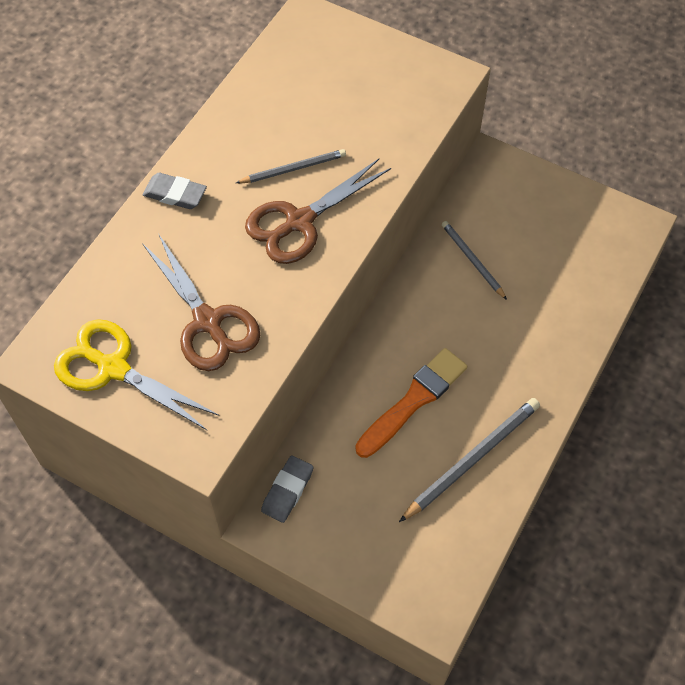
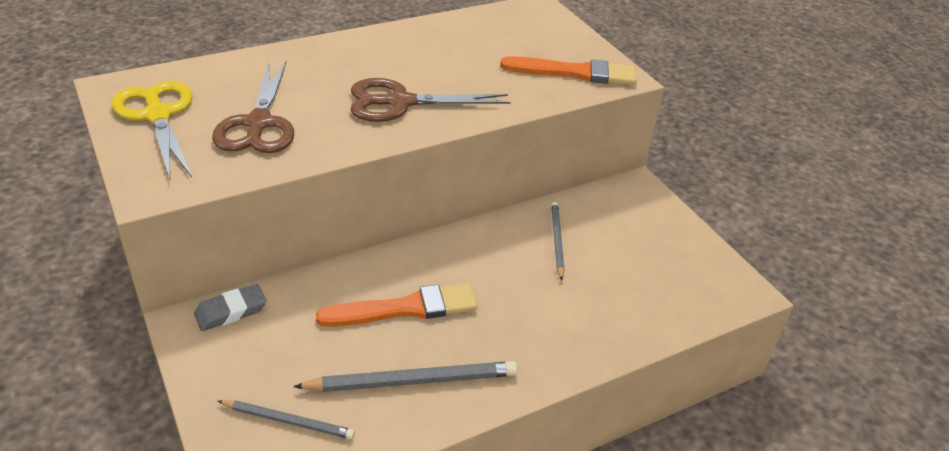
camera: 30 degrees right, 20 degrees down
grey eraser [143,173,207,209] -> none
grey pencil [236,149,346,183] -> grey pencil moved to [218,400,355,439]
none -> orange brush [500,56,637,85]

